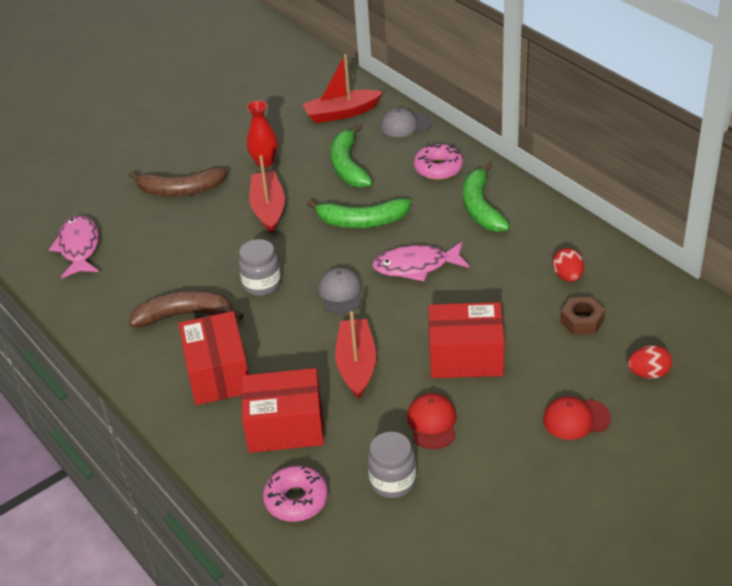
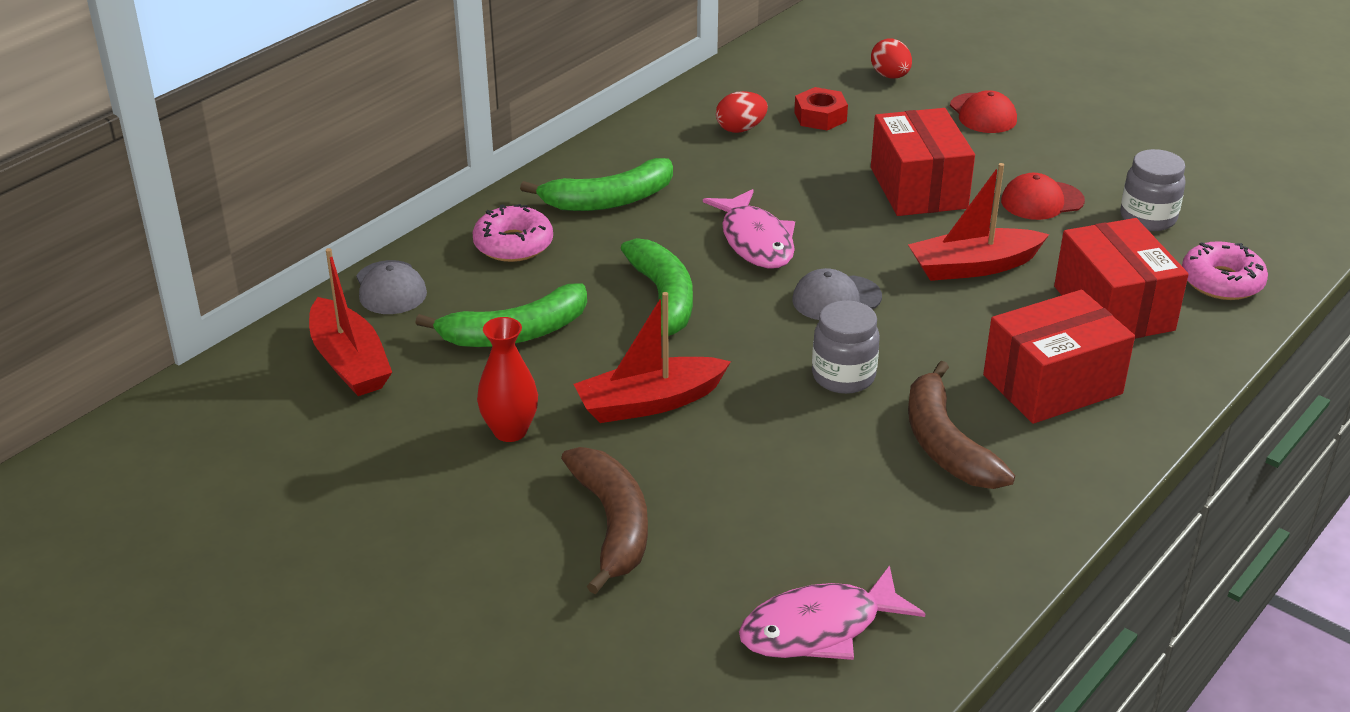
camera: 105 degrees left, 5 degrees down
brown nut [560,297,605,335] -> red nut [794,87,848,130]

